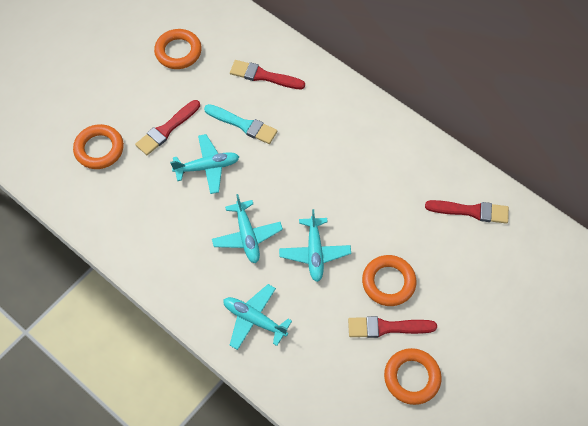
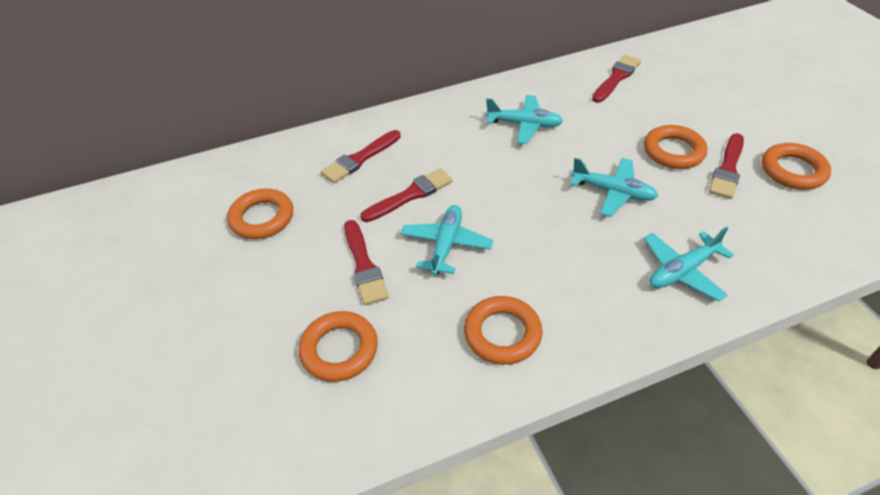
camera: 60 degrees left, 15 degrees down
turquoise brush [204,104,278,144] -> red brush [360,168,452,222]
turquoise plane [212,194,283,263] -> turquoise plane moved to [486,95,563,144]
none -> orange ring [464,296,543,365]

